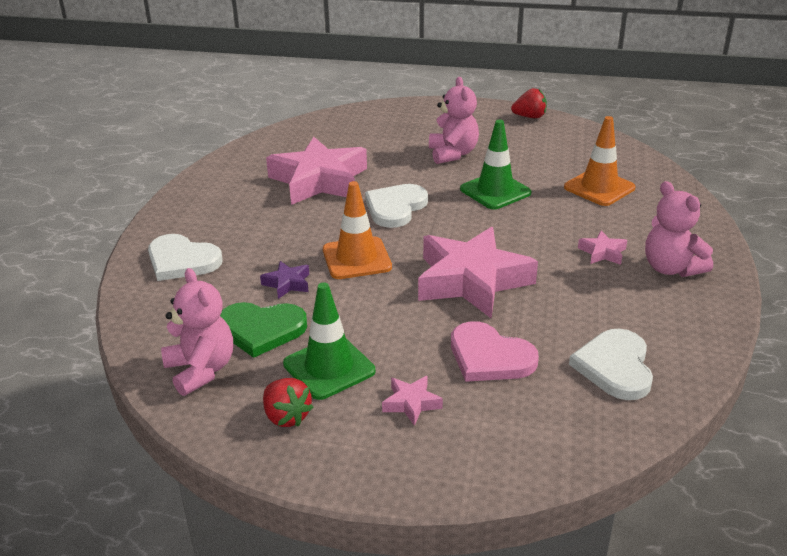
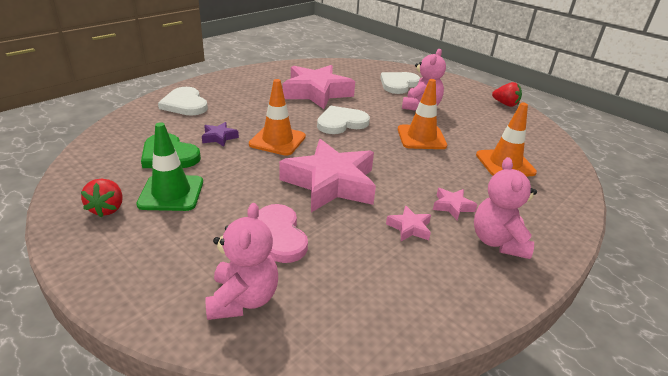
camera: 30 degrees right, 0 degrees up
pink teddy bear [161,268,233,396] -> pink teddy bear moved to [206,203,278,320]
pink star [382,376,443,426] -> pink star moved to [386,206,431,241]
green traffic cone [460,120,531,209] -> orange traffic cone [398,79,447,149]
white heart [569,329,653,400] -> white heart moved to [380,72,420,94]

